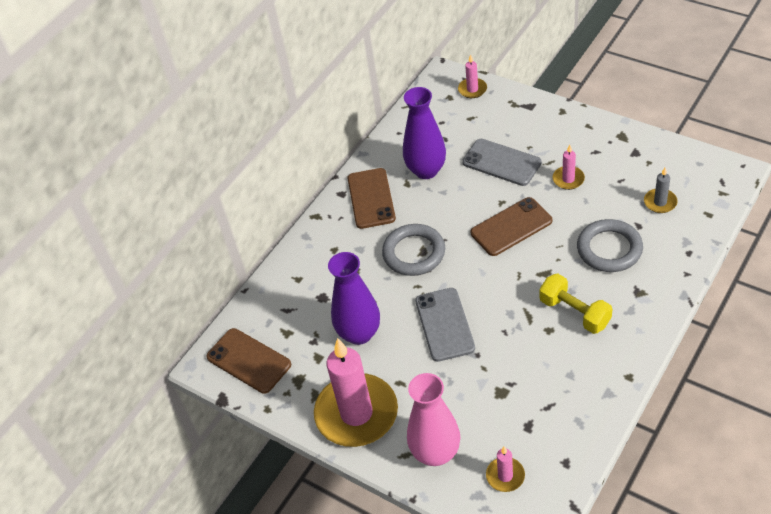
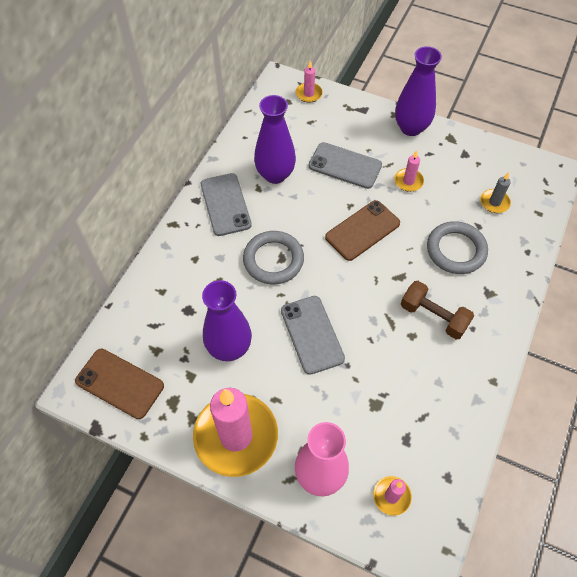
camera: 15 degrees left, 10 degrees up
brown phone [348,168,396,229] -> grey phone [201,173,252,236]
yellow dumbbell [539,274,612,334] -> brown dumbbell [401,281,474,339]
none -> purple vase [395,46,442,136]

